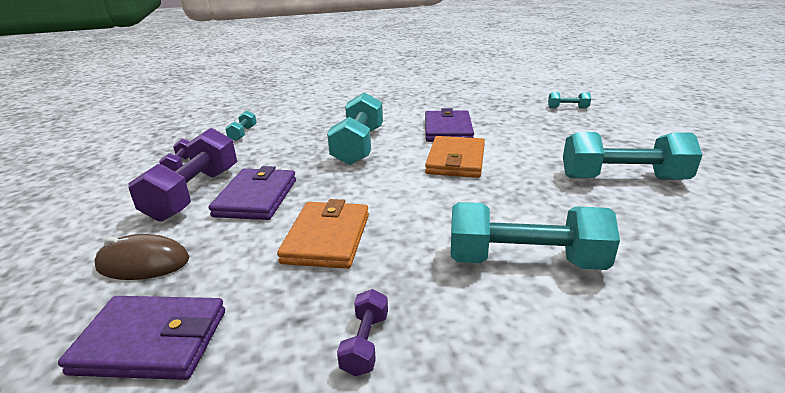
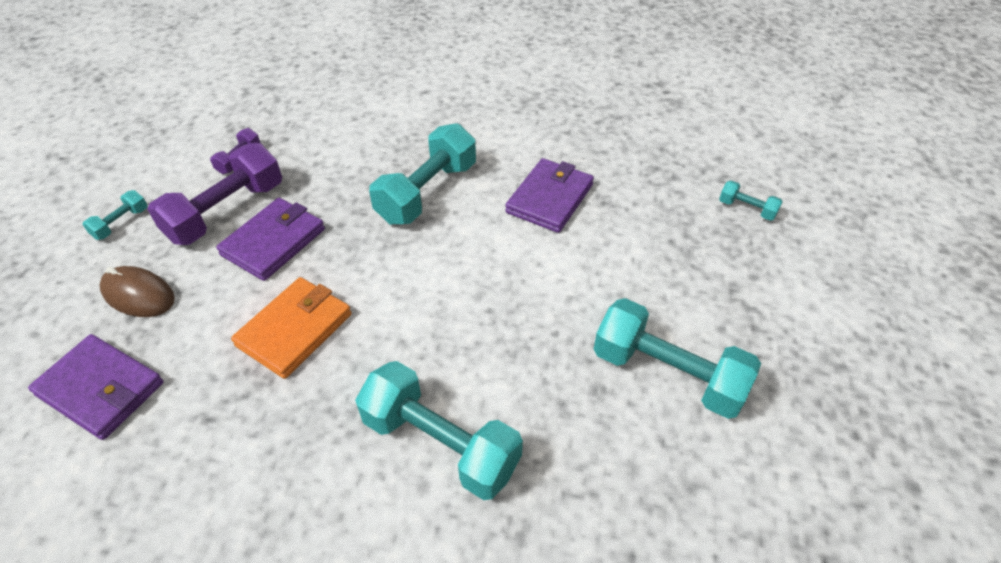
camera: 25 degrees right, 20 degrees up
turquoise dumbbell [225,111,257,141] -> turquoise dumbbell moved to [82,190,148,240]
purple dumbbell [337,289,388,376] -> none
orange wallet [425,136,485,178] -> none

